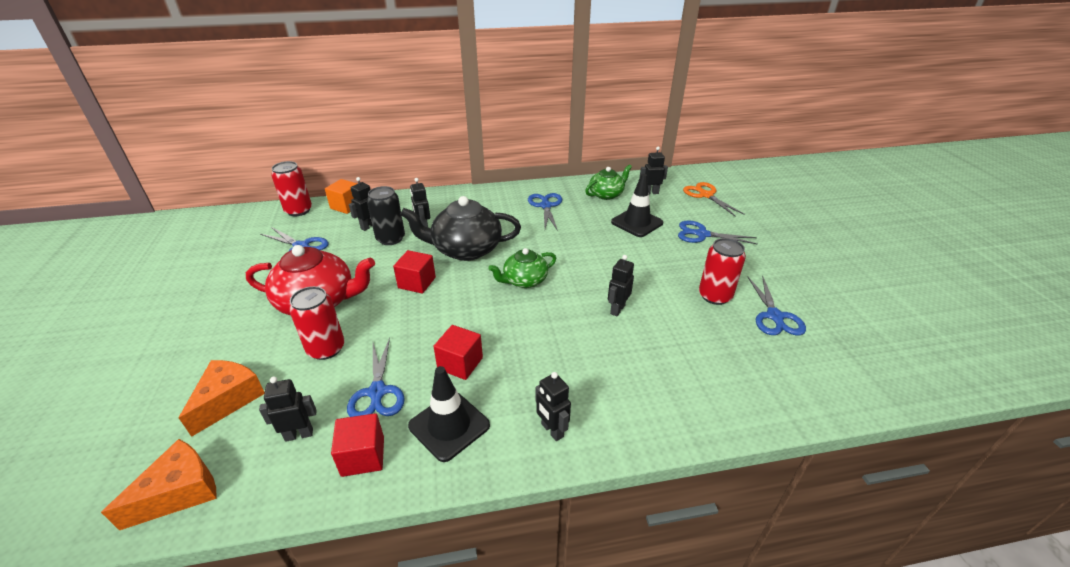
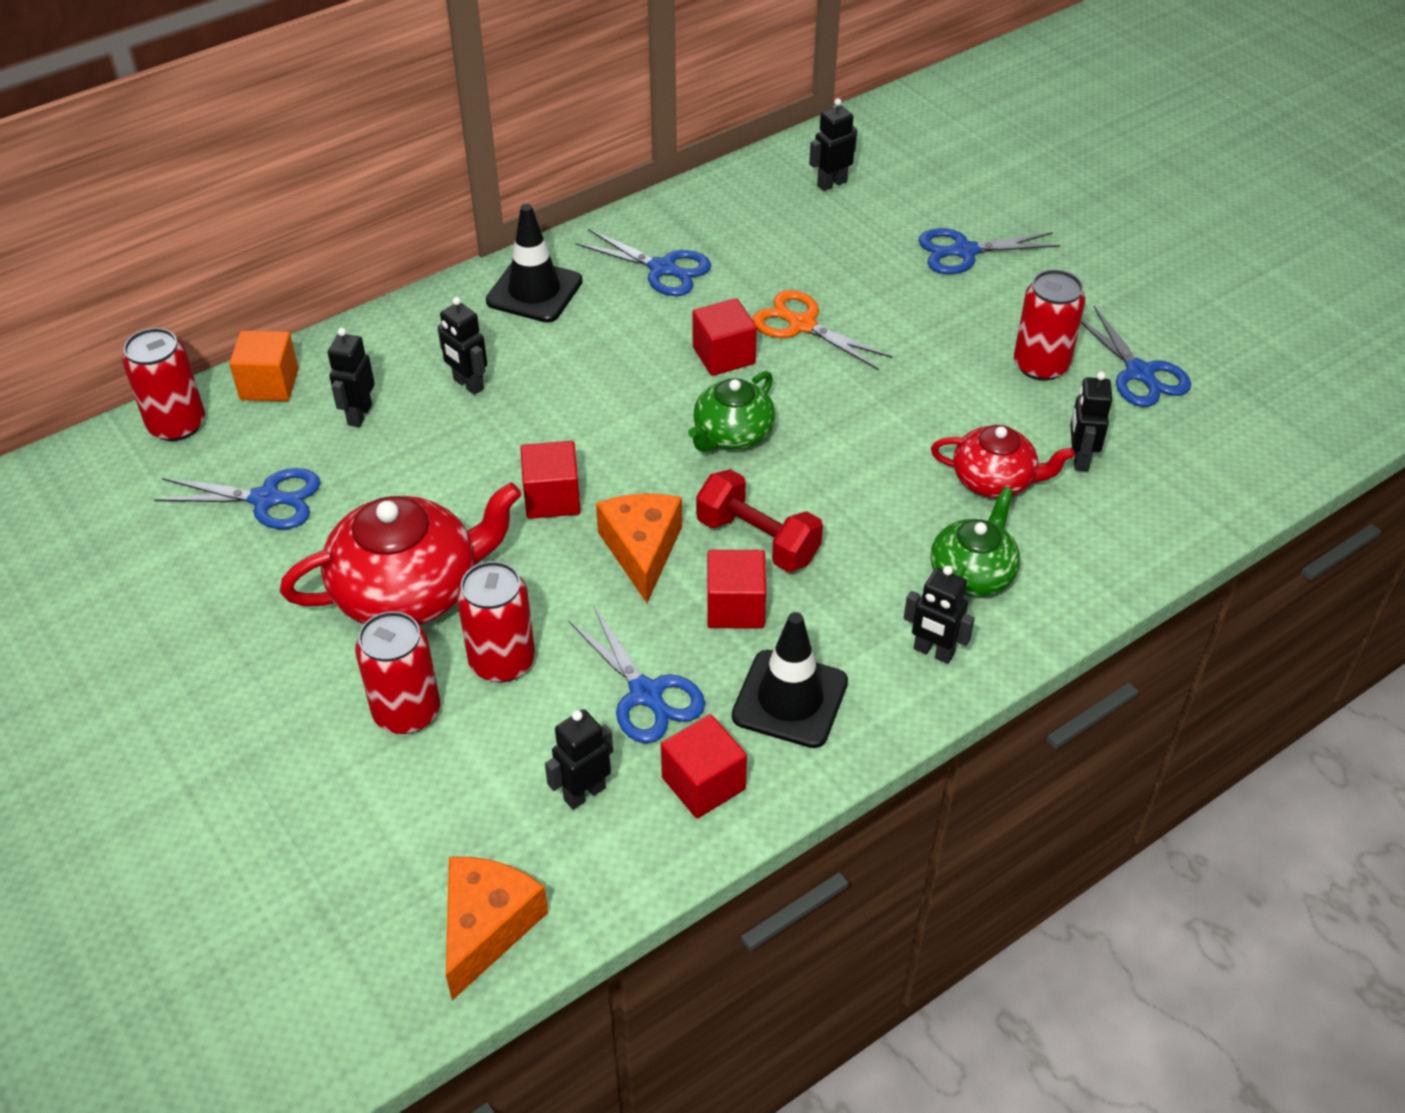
camera: 25 degrees left, 10 degrees up
orange cheese [179,360,265,437] -> orange cheese moved to [596,493,682,603]
black can [367,186,405,245] -> none
black teapot [400,196,521,261] -> none
blue scissors [528,193,562,231] -> blue scissors turned 150 degrees clockwise [575,229,711,296]
green teapot [585,164,632,200] -> green teapot moved to [930,487,1020,597]
black robot [608,255,634,316] -> black robot moved to [1070,371,1112,471]
black traffic cone [611,174,663,237] -> black traffic cone moved to [486,204,583,323]
orange scissors [683,182,745,217] -> orange scissors moved to [752,290,893,370]
none -> red can [355,611,440,734]
none -> red cube [692,298,757,376]
none -> red dumbbell [696,469,823,572]
none -> red teapot [931,425,1075,498]

